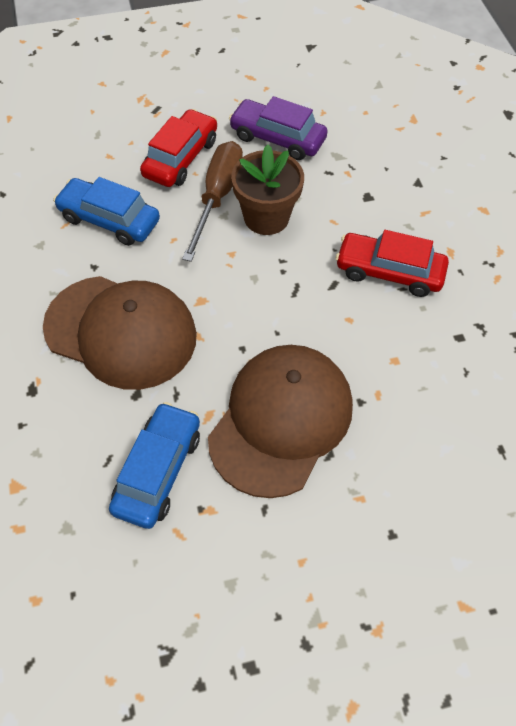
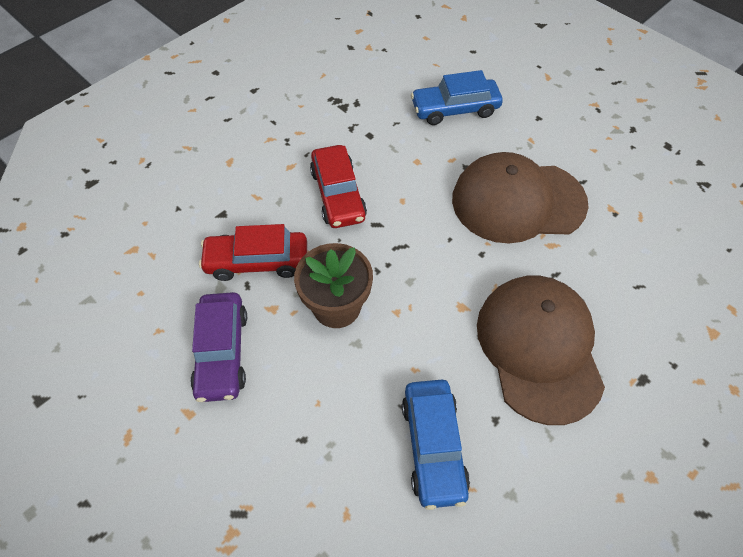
camera: 120 degrees left, 0 degrees up
blue car [109,402,200,529] -> blue car moved to [411,70,503,125]
red car [140,109,217,187] -> red car moved to [199,224,307,281]
brown screwdriver [182,141,243,262] -> none

